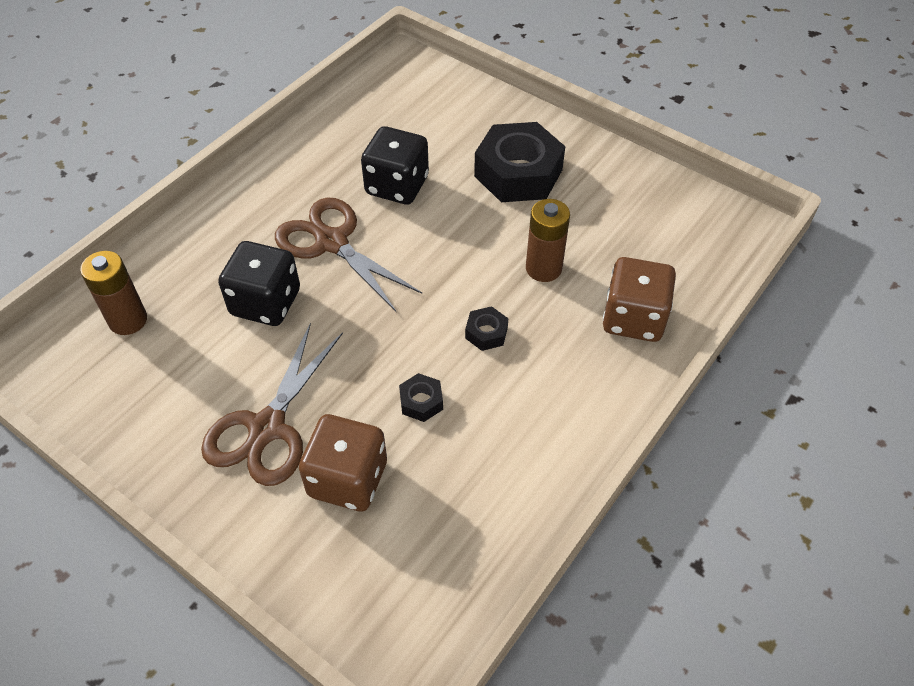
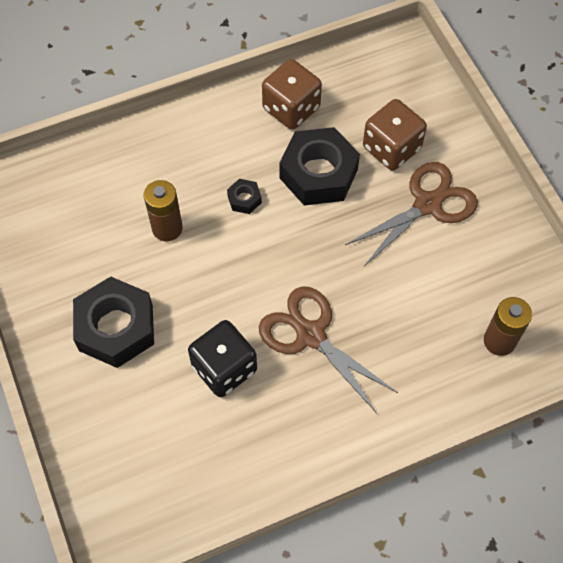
camera: 150 degrees left, 10 degrees up
black dice [218,241,300,326] -> none
brown scissors [275,198,422,311] -> brown scissors turned 150 degrees clockwise [259,286,398,413]
black nut [399,373,443,422] -> black nut [279,127,360,206], size x2.29
brown dice [603,257,676,342] -> brown dice moved to [262,59,322,130]

